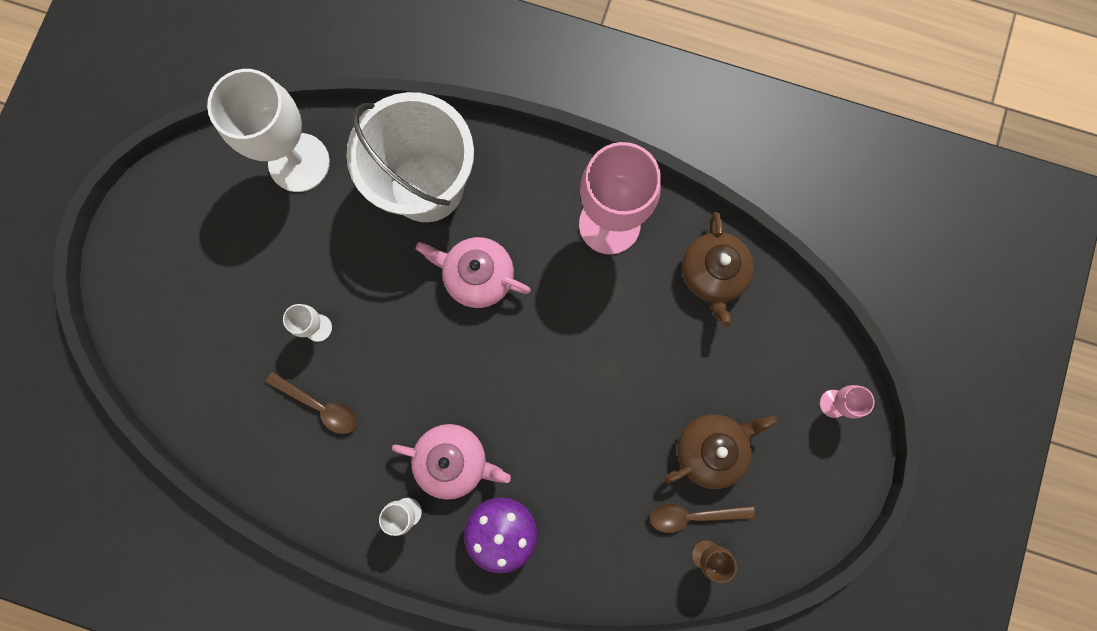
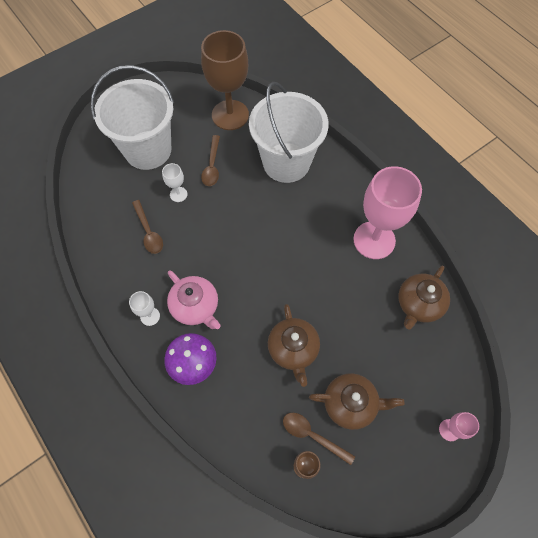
camera: 35 degrees right, 15 degrees down
white goblet [207,69,330,192] -> brown goblet [201,30,249,130]
pink teapot [416,237,531,308] -> none
none -> white bucket [91,65,174,170]
none -> brown spoon [201,135,220,186]
none -> brown teapot [268,304,320,387]

